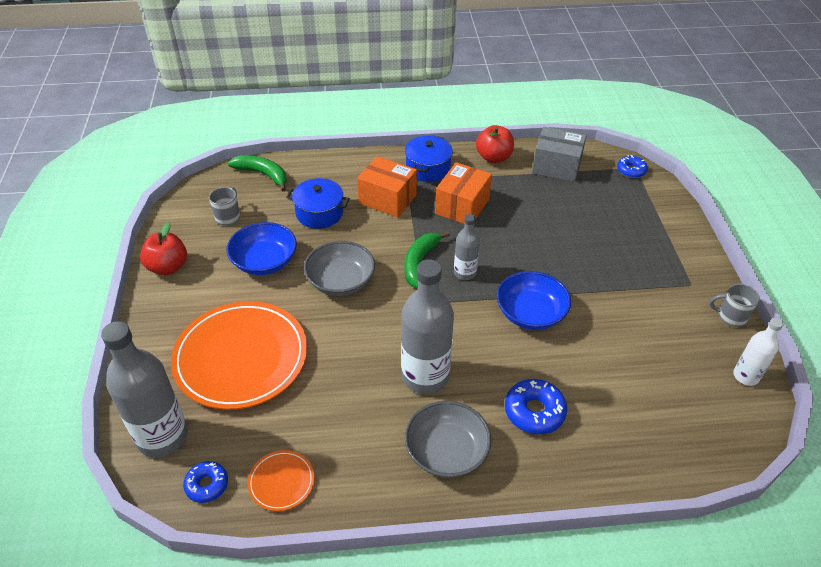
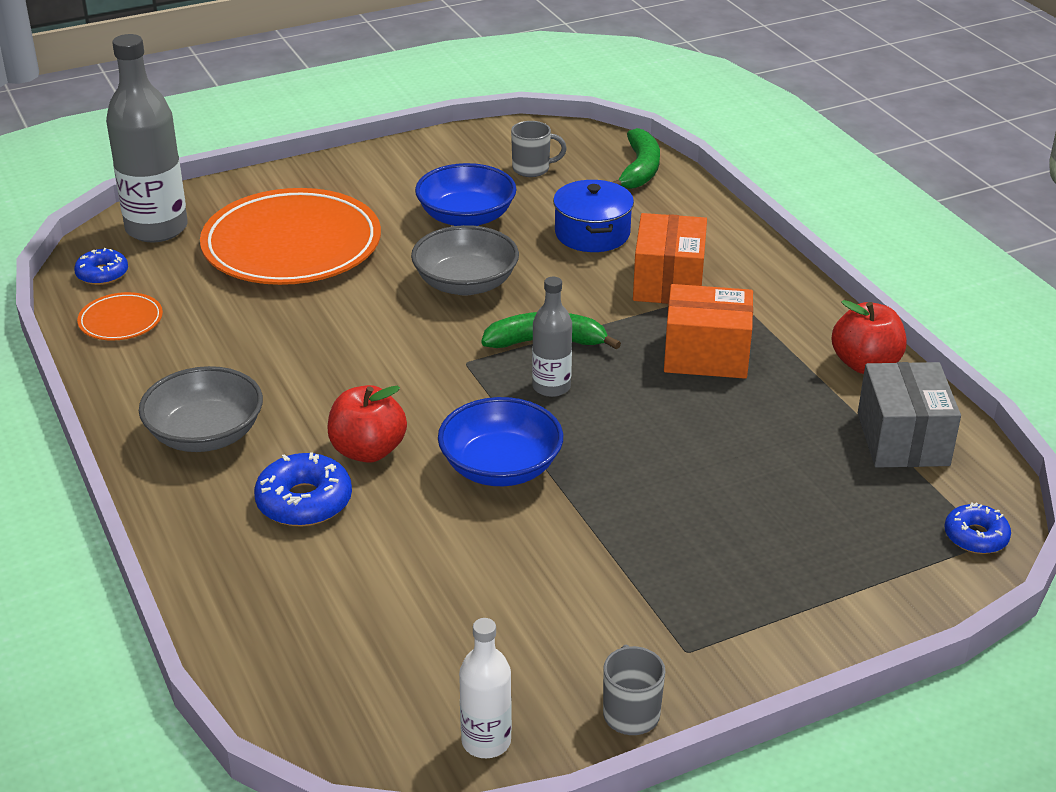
camera: 70 degrees right, 10 degrees down
red apple [140,222,187,275] -> red apple moved to [327,385,407,463]
grey bottle [401,259,454,394] -> none
blue pot [405,135,453,182] -> none

